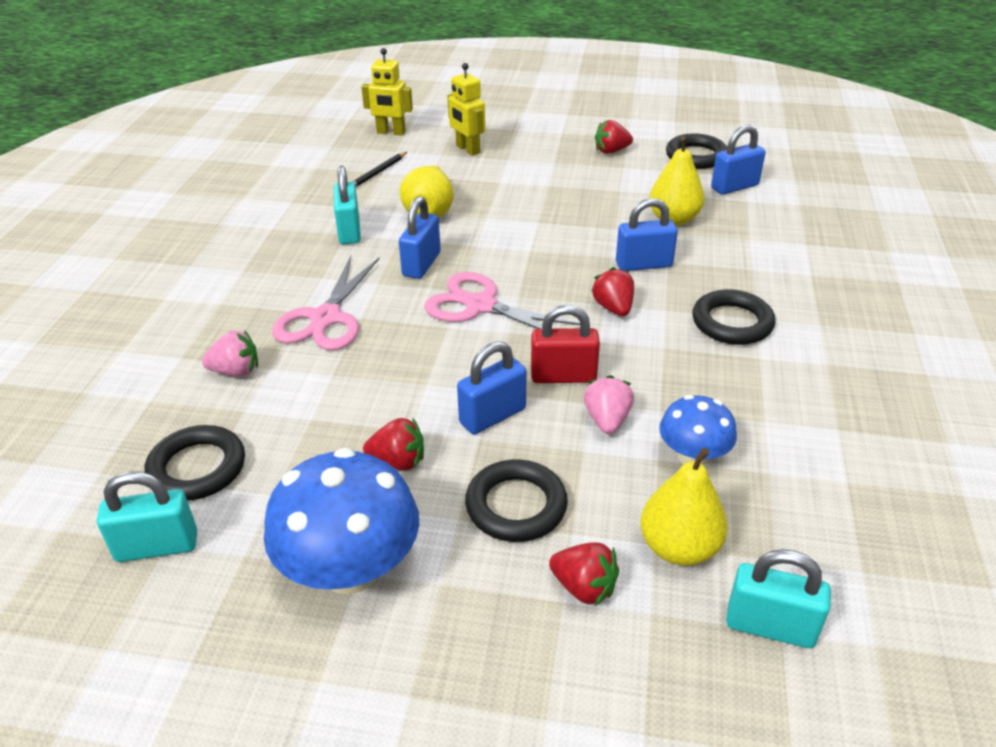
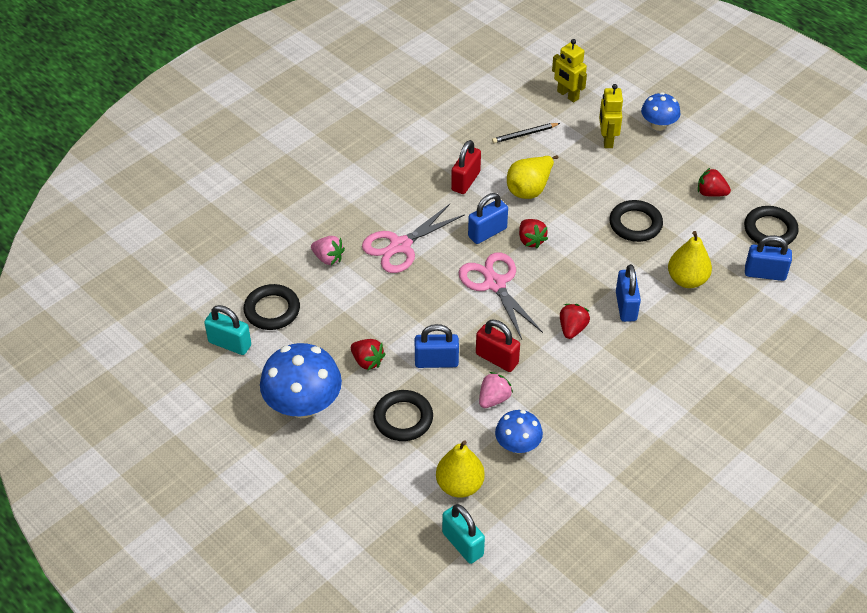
camera: 35 degrees right, 10 degrees up
turquoise padlock [334,166,361,244] -> red padlock [451,140,481,194]
red strawberry [549,542,619,606] -> red strawberry moved to [519,219,548,248]
blue padlock [616,198,678,271] -> blue padlock turned 60 degrees clockwise [616,264,641,322]
black ring [692,290,775,345] -> black ring moved to [609,200,663,242]
none -> blue mushroom [641,92,680,131]

